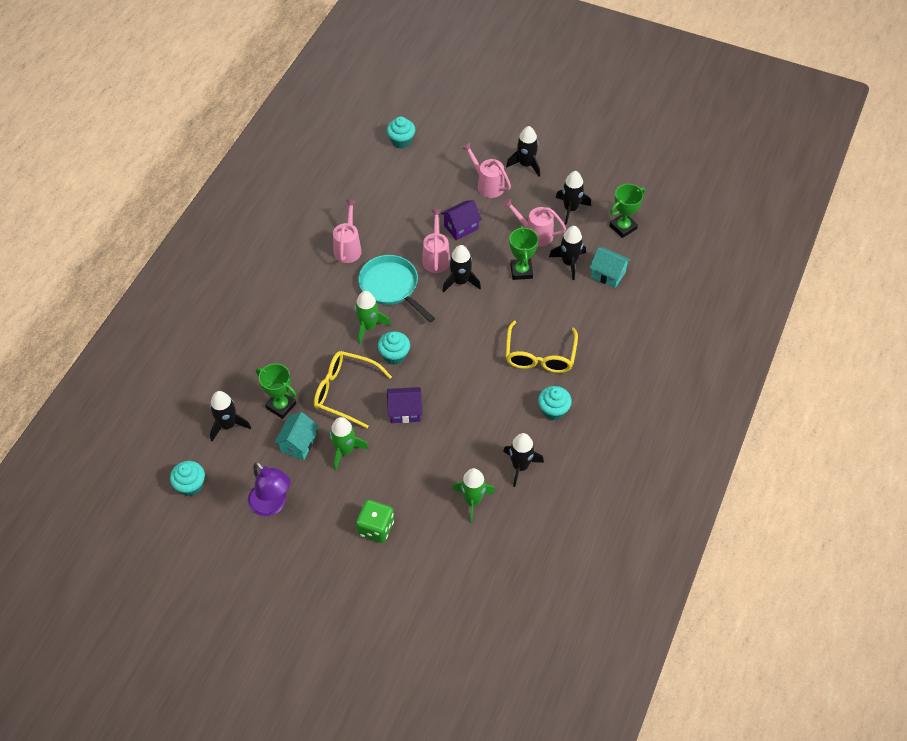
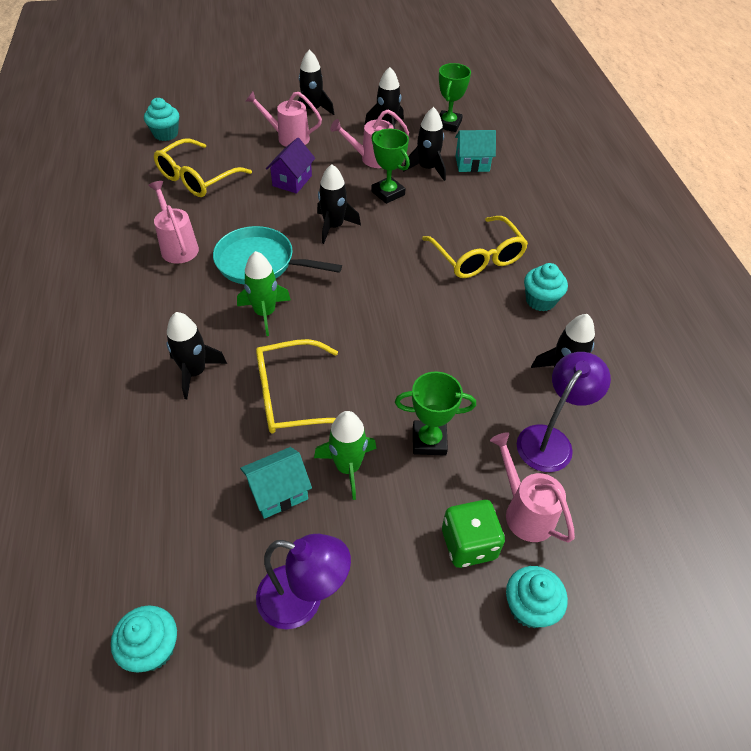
camera: 35 degrees left, 5 degrees down
black rocket [210,391,251,441] -> black rocket moved to [166,312,227,399]
green trophy [256,363,296,419] -> green trophy moved to [395,372,476,456]
turquoise house [274,412,319,460] -> turquoise house turned 75 degrees clockwise [240,447,312,519]
turquoise cupcake [378,331,410,365] -> turquoise cupcake moved to [506,566,568,628]
purple house [387,387,422,423] -> none
pink watering can [422,210,450,273] -> pink watering can moved to [490,432,575,542]
green rocket [453,468,495,523] -> purple lamp [517,352,611,472]
none -> yellow glasses [154,139,252,197]

